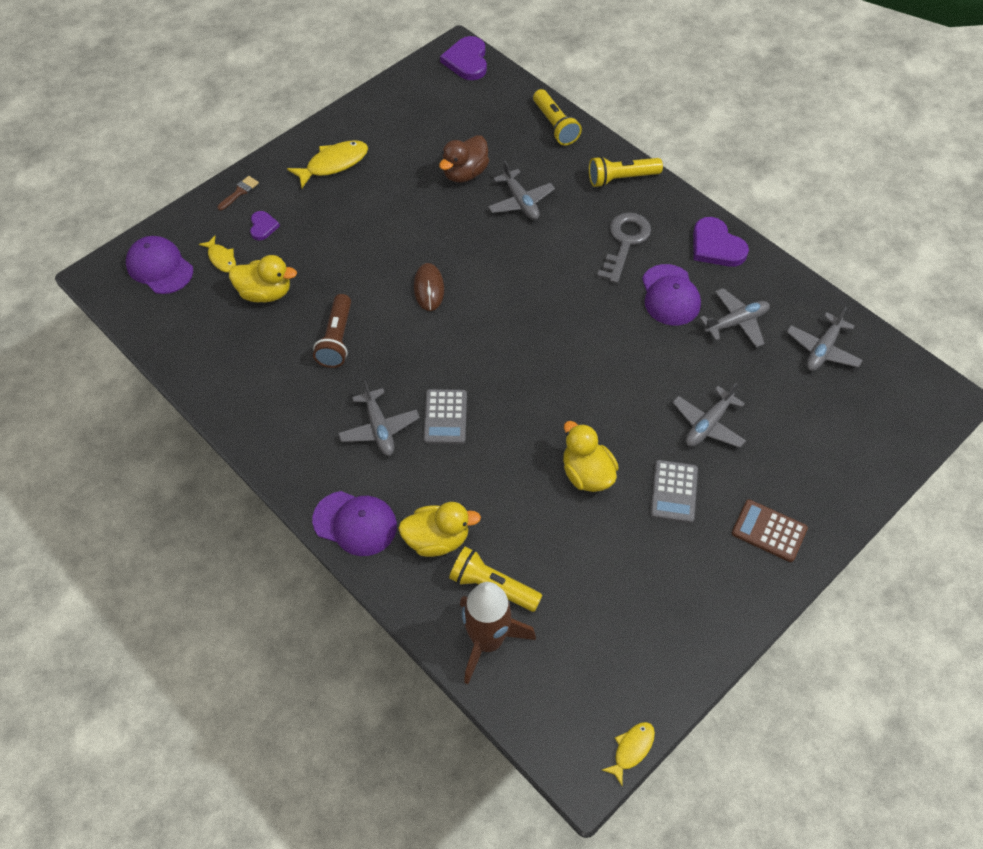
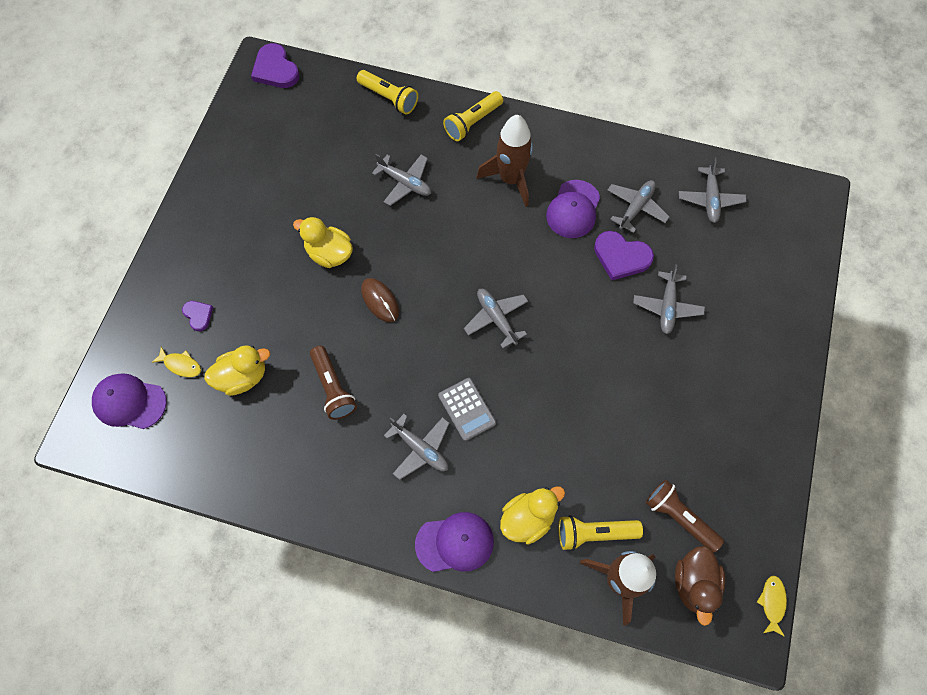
camera: 30 degrees left, 10 degrees up
brown brush [217,176,259,210] -> none
yellow fish [287,140,368,188] -> none
brown duck [439,135,489,183] -> brown duck moved to [675,546,725,626]
yellow duck [563,421,619,492] -> yellow duck moved to [293,217,353,268]
grey key [597,212,651,284] -> brown rocket [476,115,533,207]
purple cap [642,264,701,325] -> purple cap turned 60 degrees clockwise [546,180,600,238]
grey calculator [650,460,698,523] -> none
purple heart [693,217,749,267] -> purple heart moved to [594,231,654,280]
brown calculator [732,499,808,562] -> none
none -> grey plane [464,289,528,348]
none -> brown flashlight [646,480,724,553]

